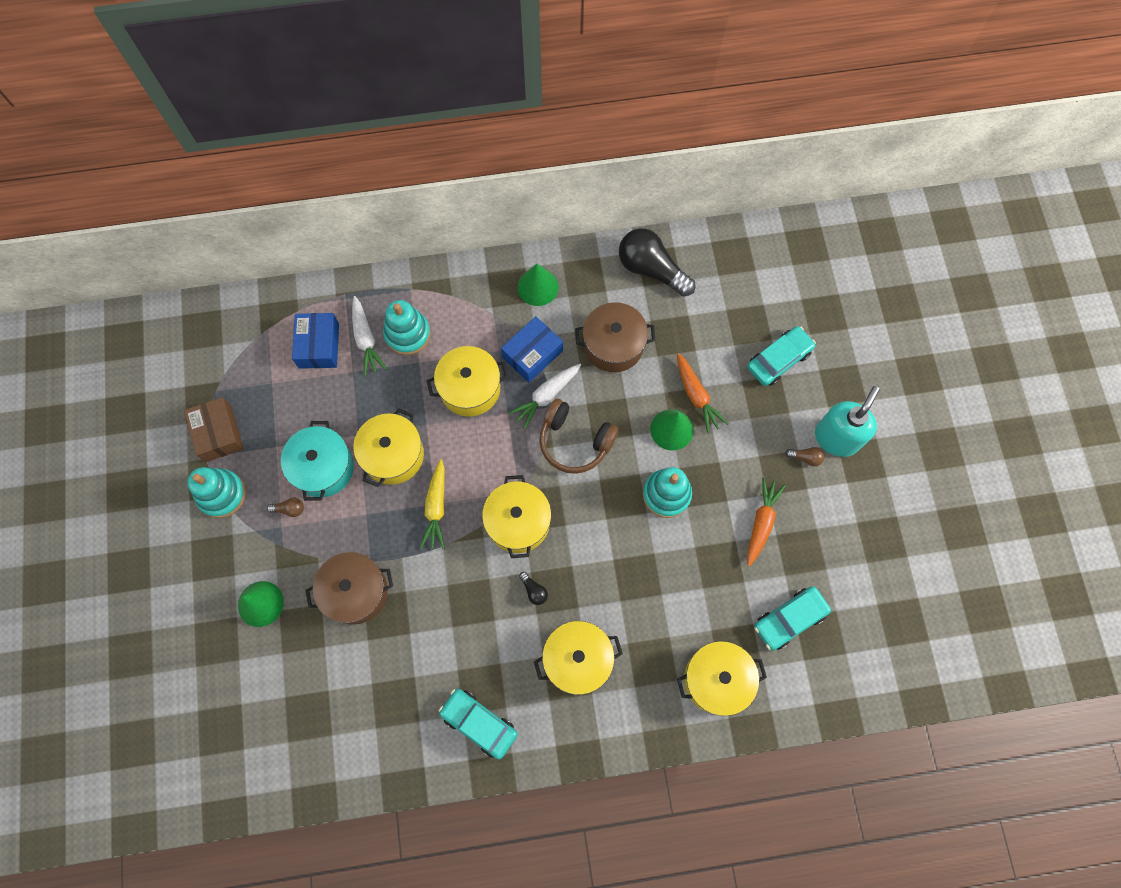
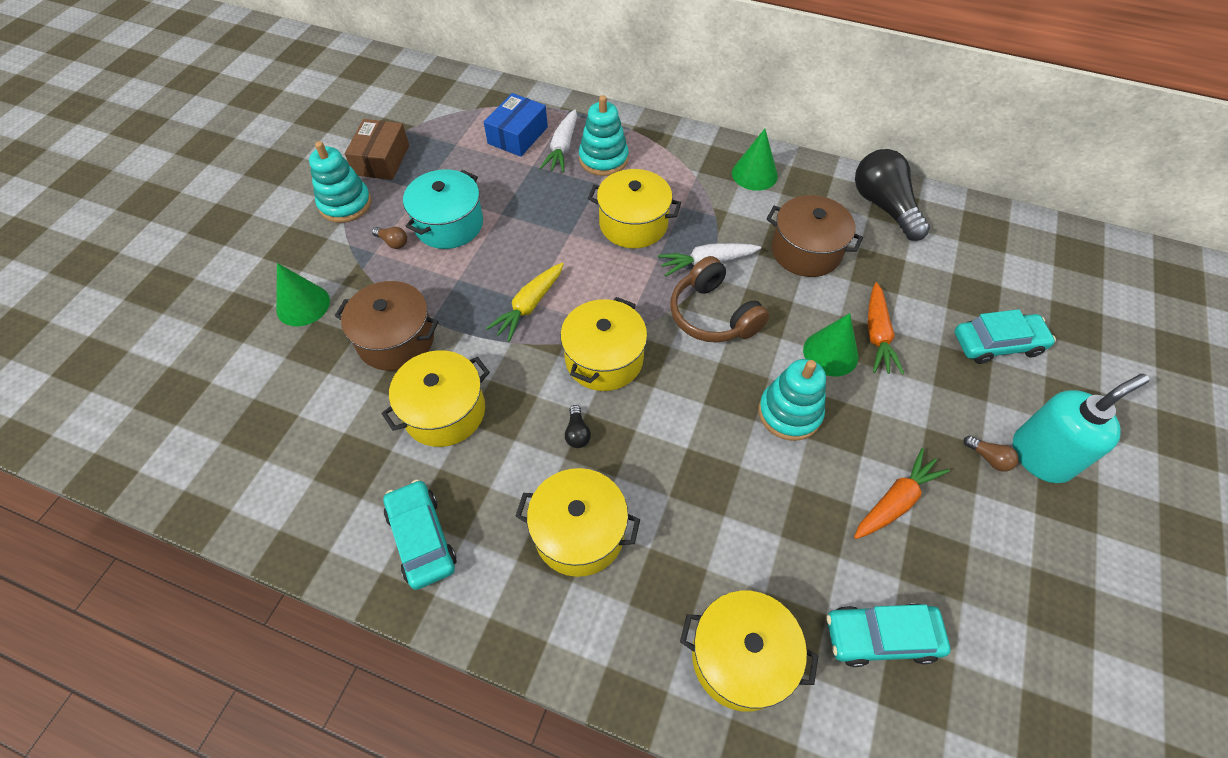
camera: 30 degrees right, 15 degrees down
yellow pot [353,408,424,487] -> yellow pot moved to [381,350,490,447]
blue box [501,316,563,382] -> none

